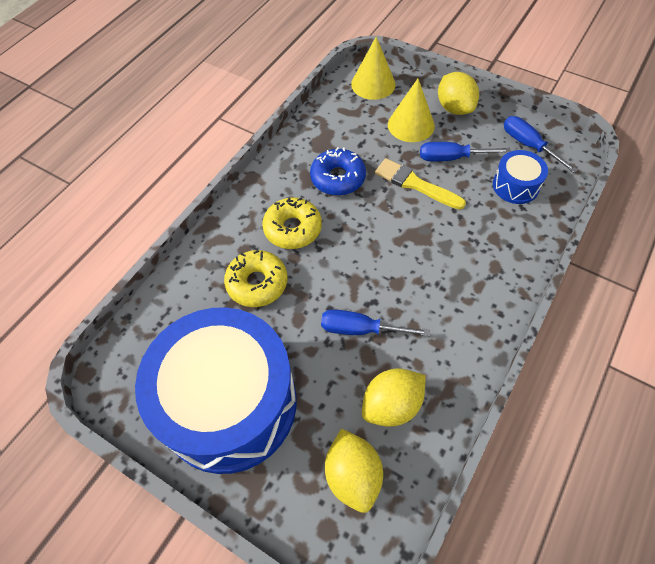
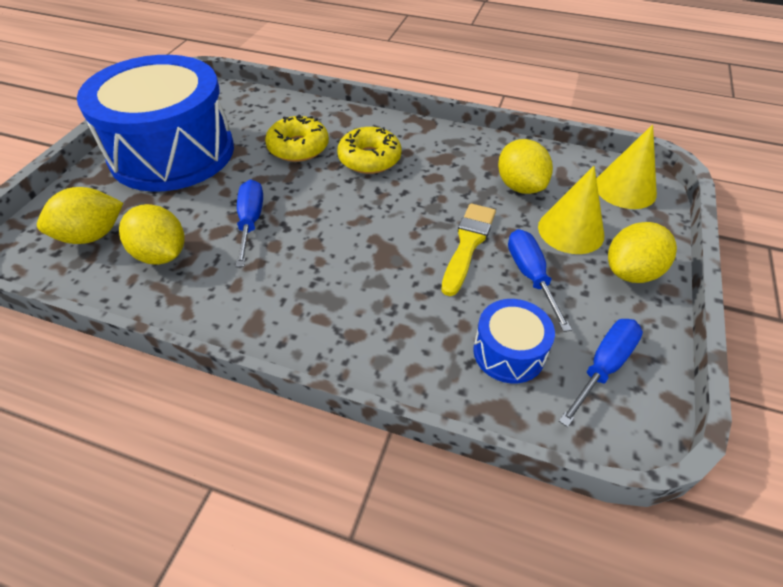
camera: 75 degrees right, 10 degrees down
blue donut [310,147,366,196] -> none
none -> yellow lemon [498,139,553,194]

